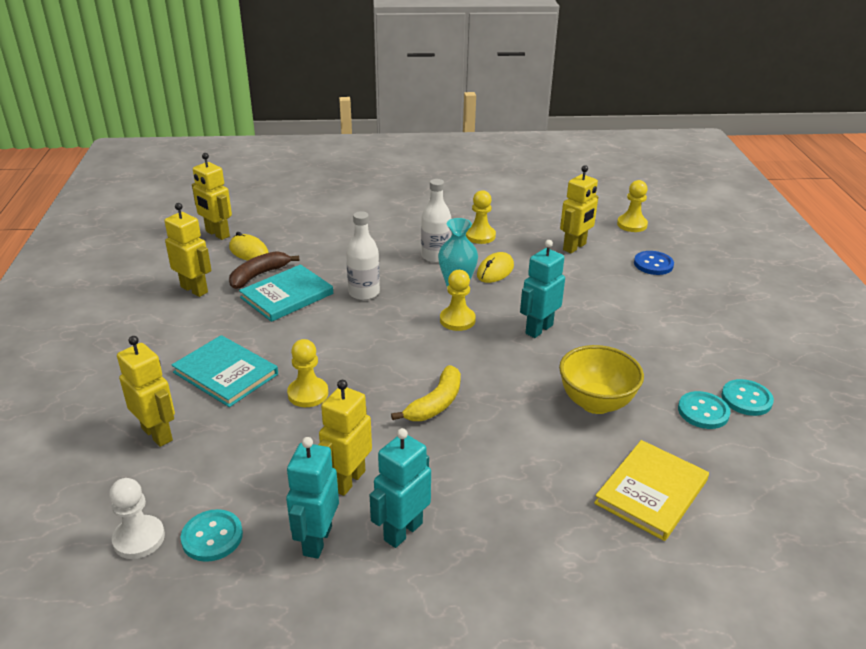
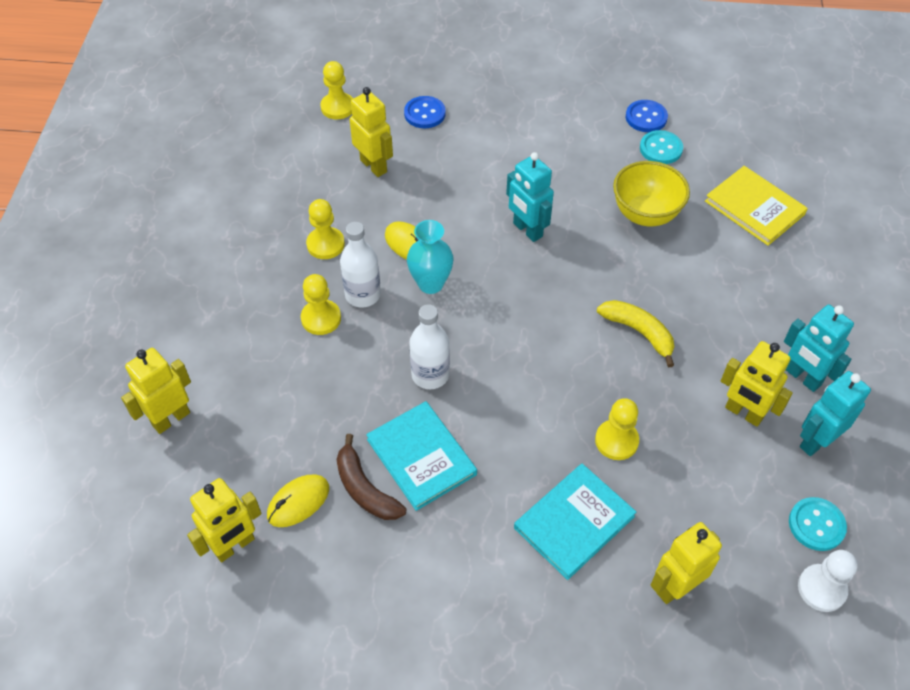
camera: 80 degrees left, 20 degrees up
yellow robot [165,203,212,297] -> yellow robot moved to [121,348,191,434]
turquoise robot [286,437,339,559] -> turquoise robot turned 120 degrees clockwise [800,371,871,456]
yellow pawn [440,270,476,331] -> yellow pawn moved to [301,274,341,335]
turquoise button [721,379,774,416] -> blue button [626,100,668,132]

